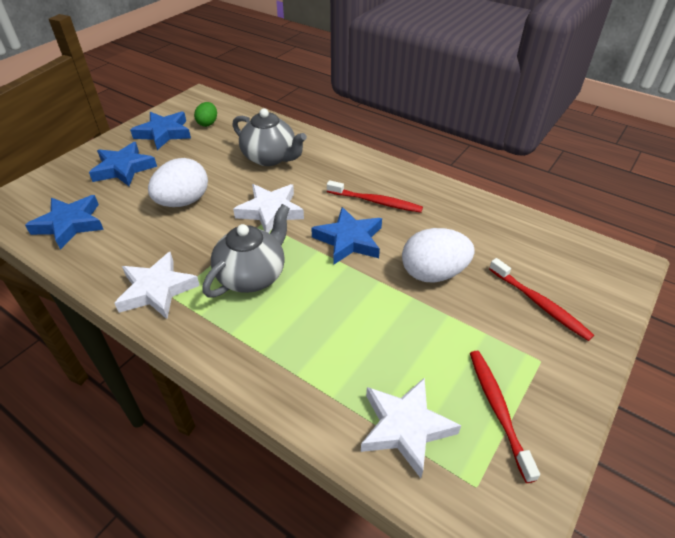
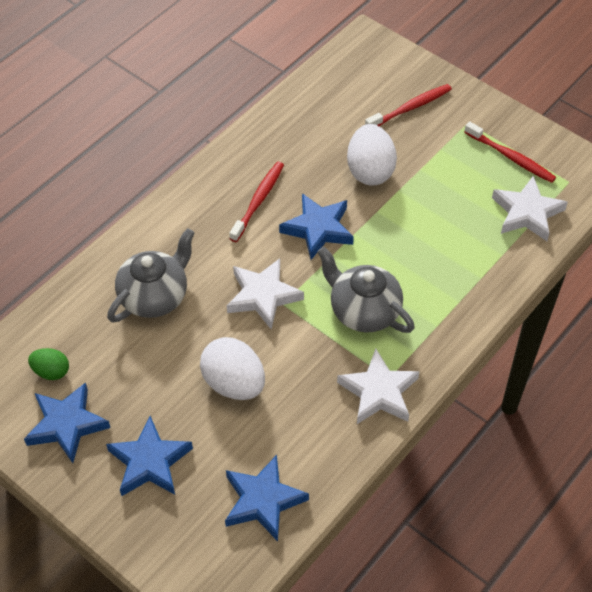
camera: 85 degrees left, 10 degrees up
red toothbrush [470,351,540,483] -> red toothbrush turned 135 degrees counterclockwise [464,121,556,183]

